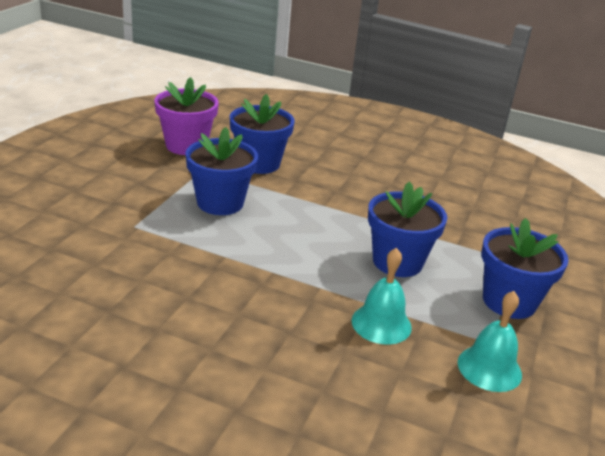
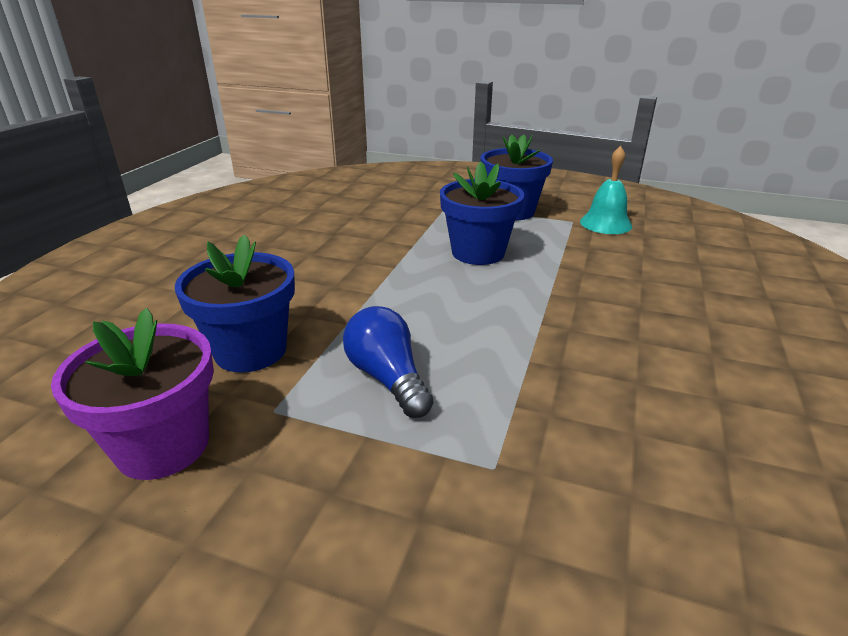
camera: 90 degrees left, 0 degrees up
blue flower pot [185,127,258,215] -> blue light bulb [343,306,433,418]
turquoise bell [352,248,412,345] -> none

